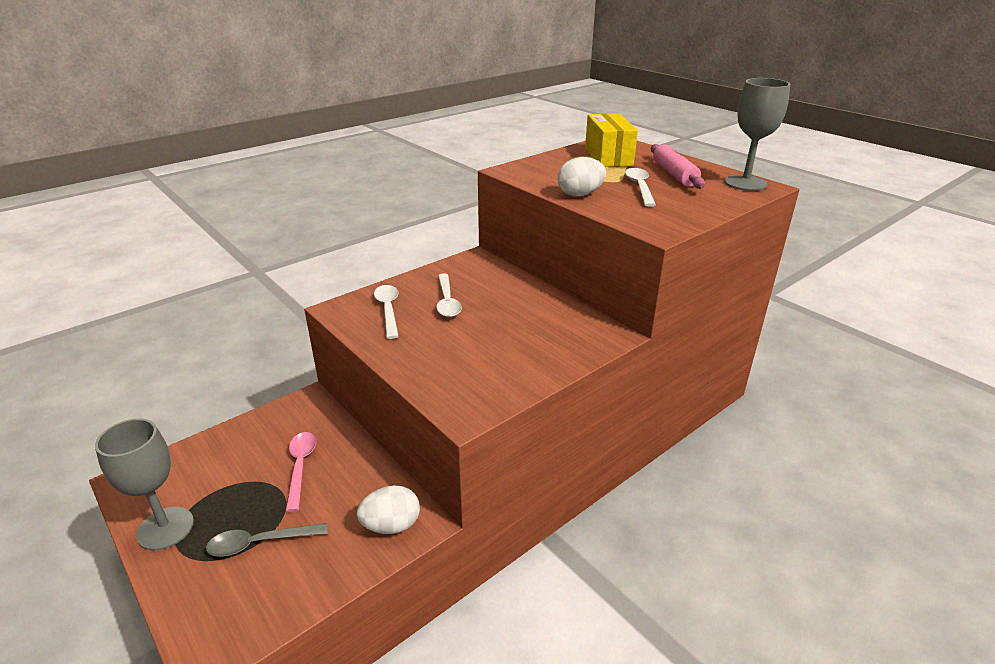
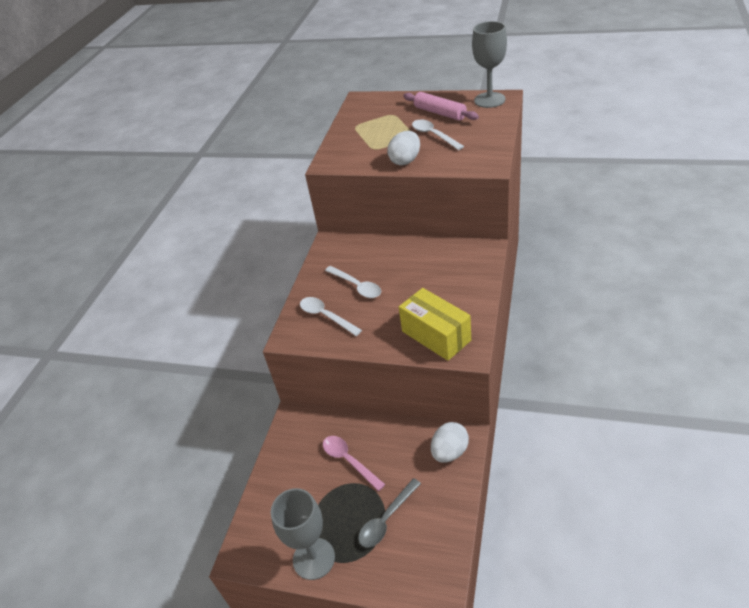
camera: 30 degrees left, 10 degrees up
yellow box [585,113,638,167] -> yellow box moved to [399,288,471,361]

